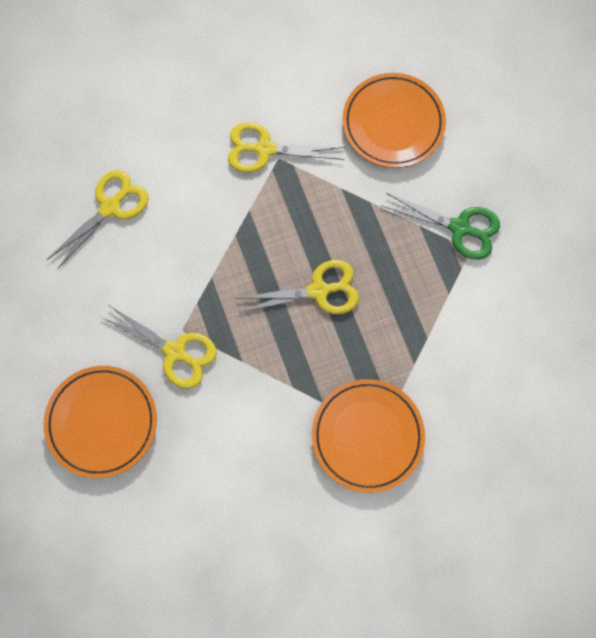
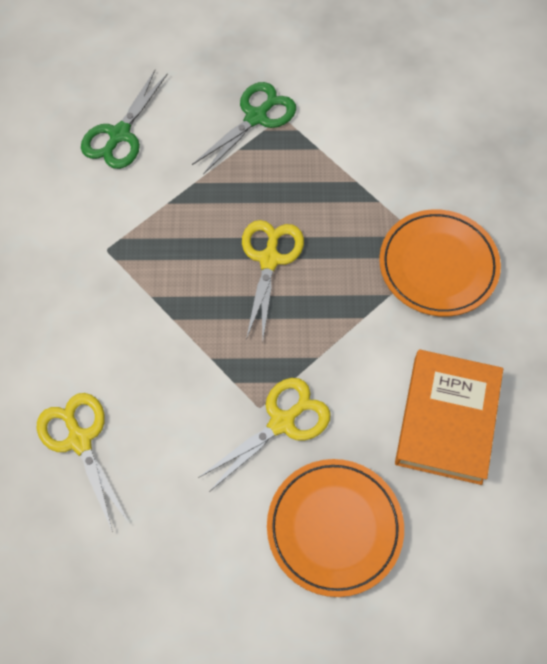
camera: 70 degrees left, 10 degrees down
yellow scissors [228,122,345,173] -> none
orange plate [342,73,446,168] -> green scissors [81,70,168,169]
none -> orange book [395,349,503,485]

